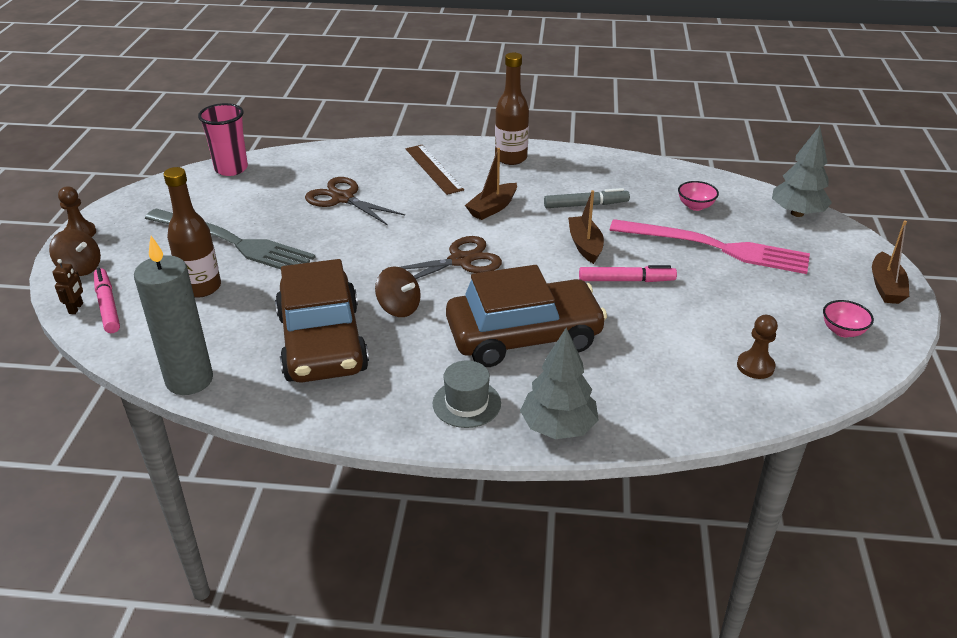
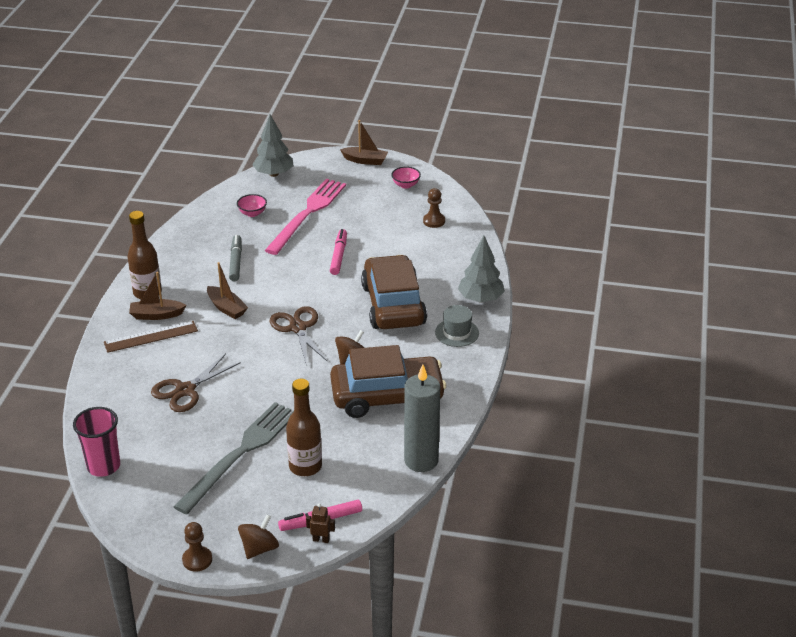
camera: 85 degrees left, 0 degrees up
brown boat [568,190,604,264] -> brown boat moved to [129,272,186,320]

